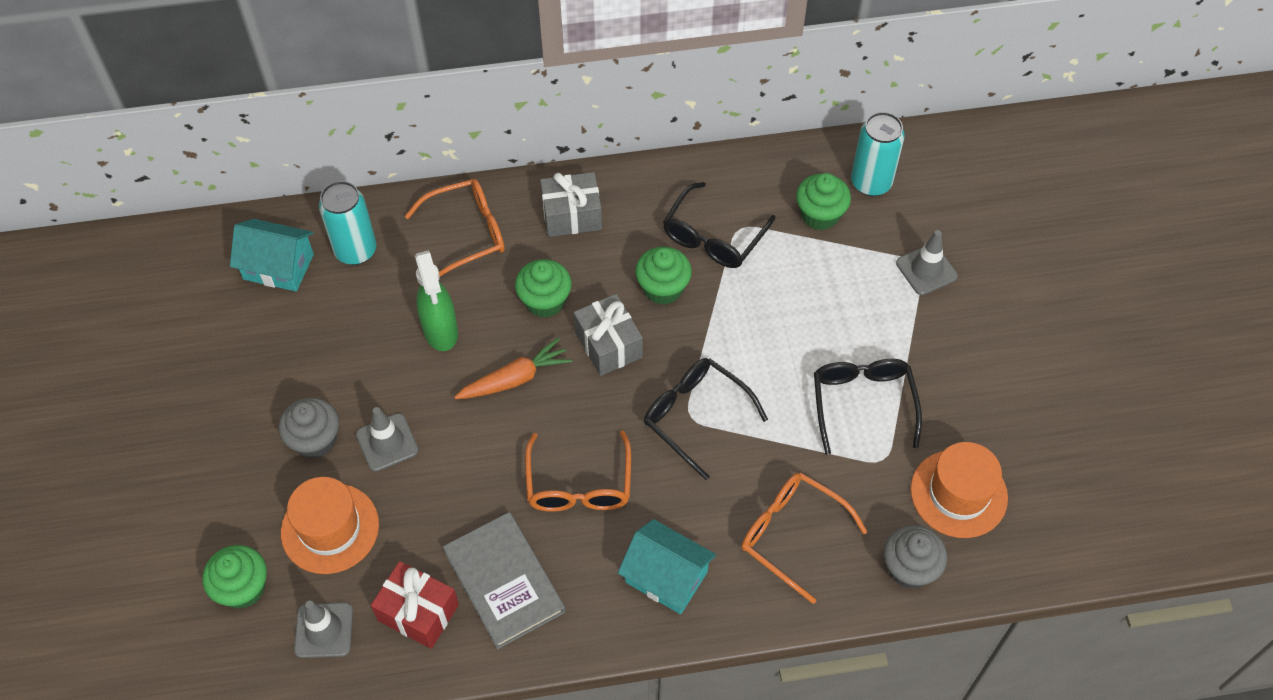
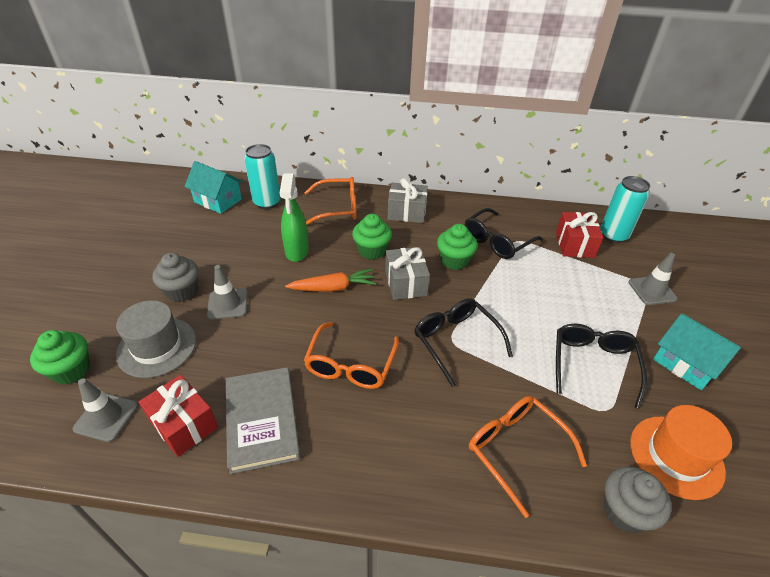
camera: 15 degrees right, 15 degrees down
orange hat [281,477,379,574] -> grey hat [116,300,196,378]
turquoise house [618,519,716,614] -> turquoise house moved to [653,313,741,390]
green cupcake [796,173,851,230] -> red gift [556,212,604,258]

